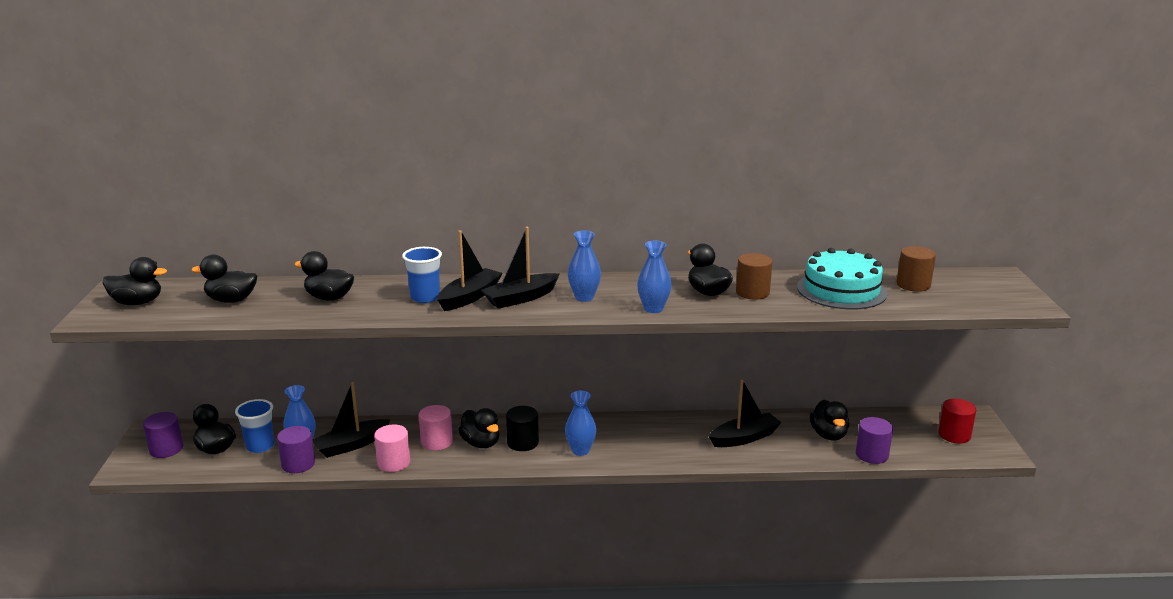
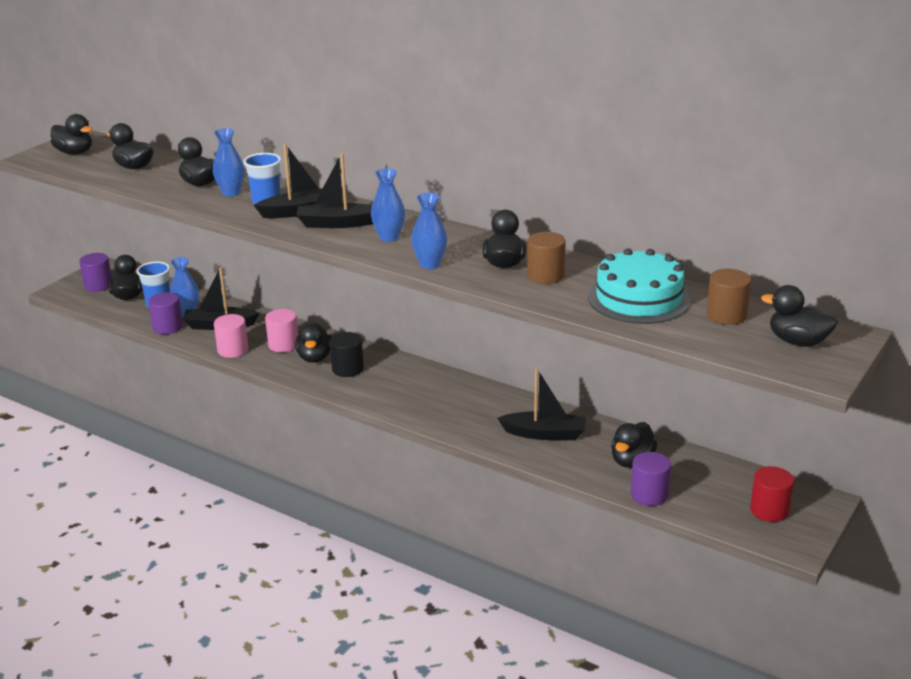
camera: 35 degrees right, 5 degrees up
blue vase [565,391,596,456] -> blue vase moved to [213,128,245,197]
none -> black duck [761,285,838,347]

